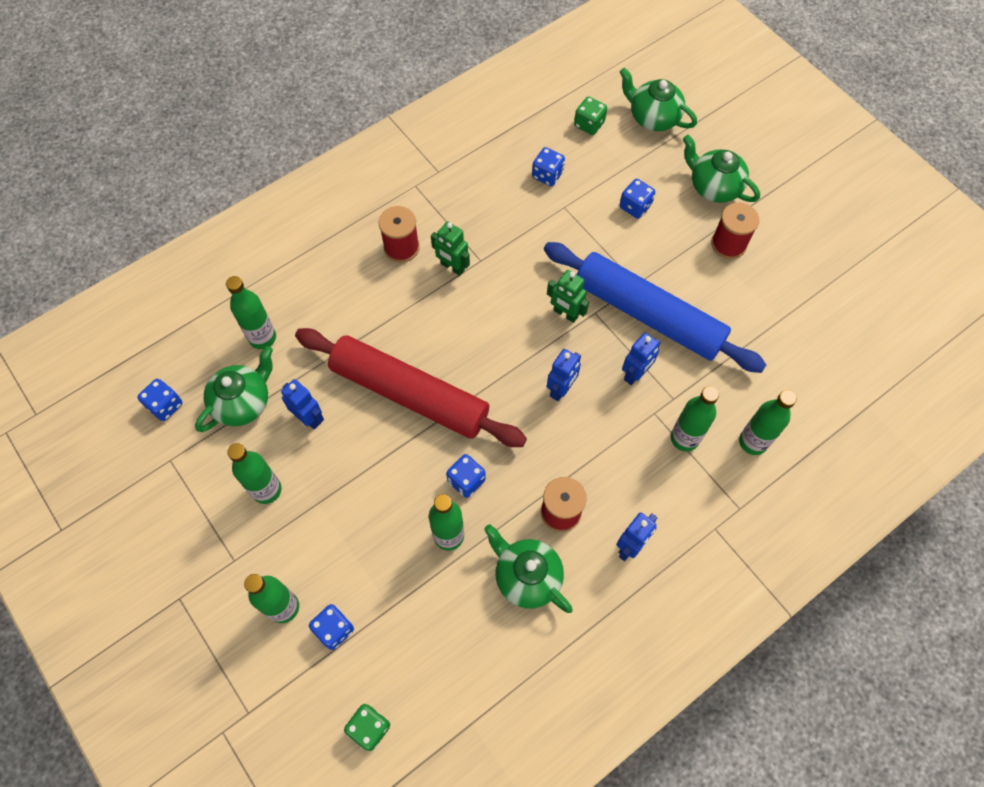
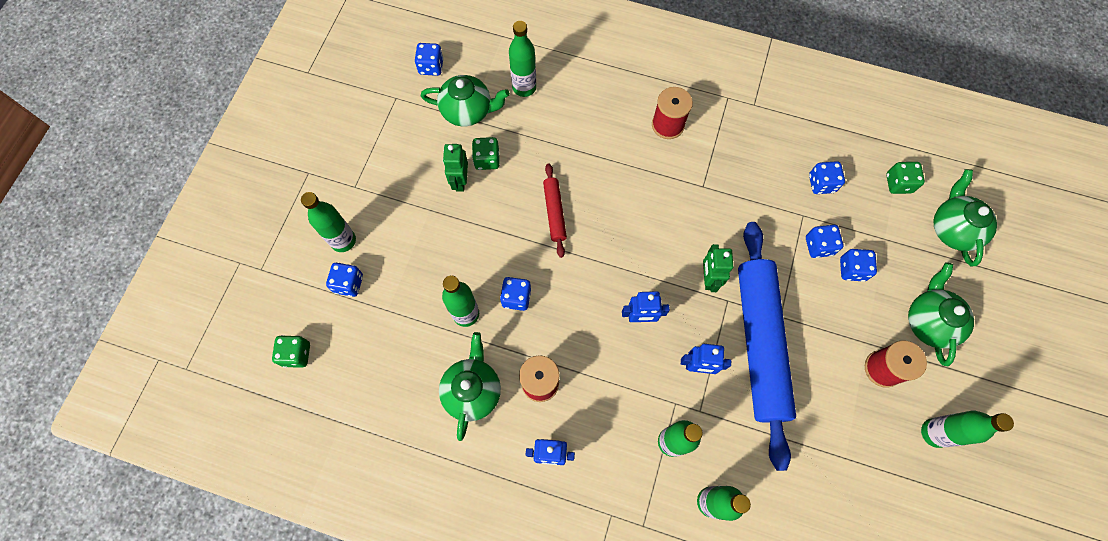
camera: 55 degrees right, 5 degrees up
green bottle [227,443,282,504] -> green bottle moved to [921,411,1014,448]
blue robot [281,379,324,430] -> green dice [472,137,500,170]
red rolling pin [295,328,527,447] -> red rolling pin [543,163,567,258], size x0.44
green robot [431,221,470,276] -> green robot moved to [443,144,468,191]
none -> blue dice [806,225,843,258]

